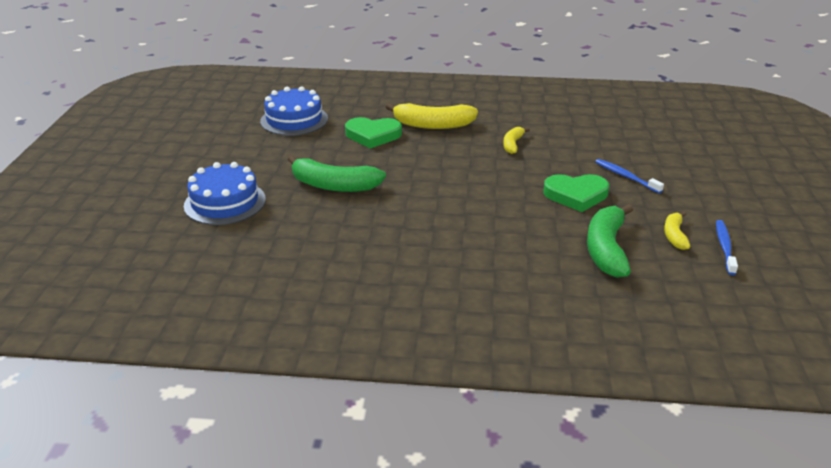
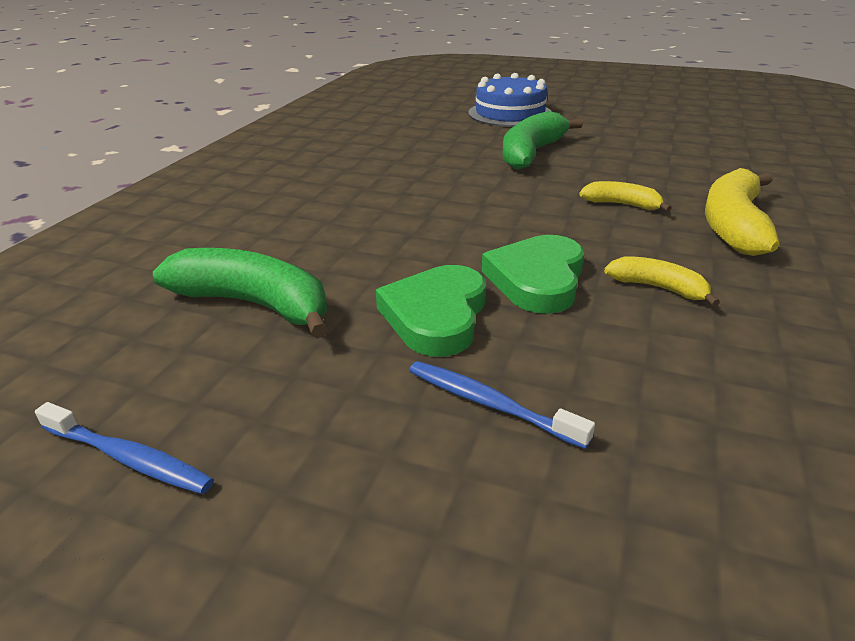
camera: 105 degrees right, 0 degrees up
blue cake [260,86,328,136] -> none
green heart [345,117,402,149] -> green heart moved to [482,235,584,314]
blue toothbrush [595,159,664,193] -> blue toothbrush turned 120 degrees counterclockwise [409,361,595,449]
yellow banana [664,212,691,250] -> yellow banana moved to [579,181,672,212]

